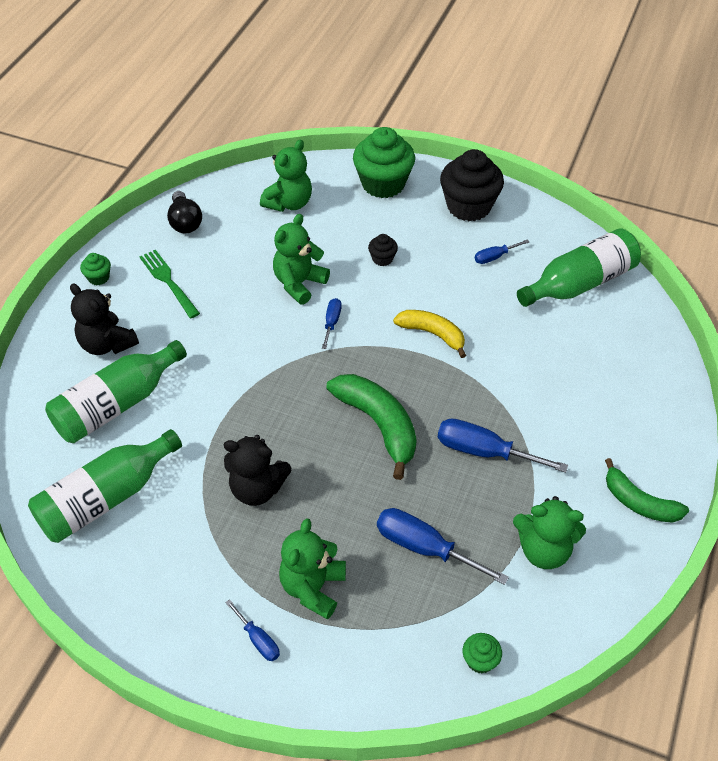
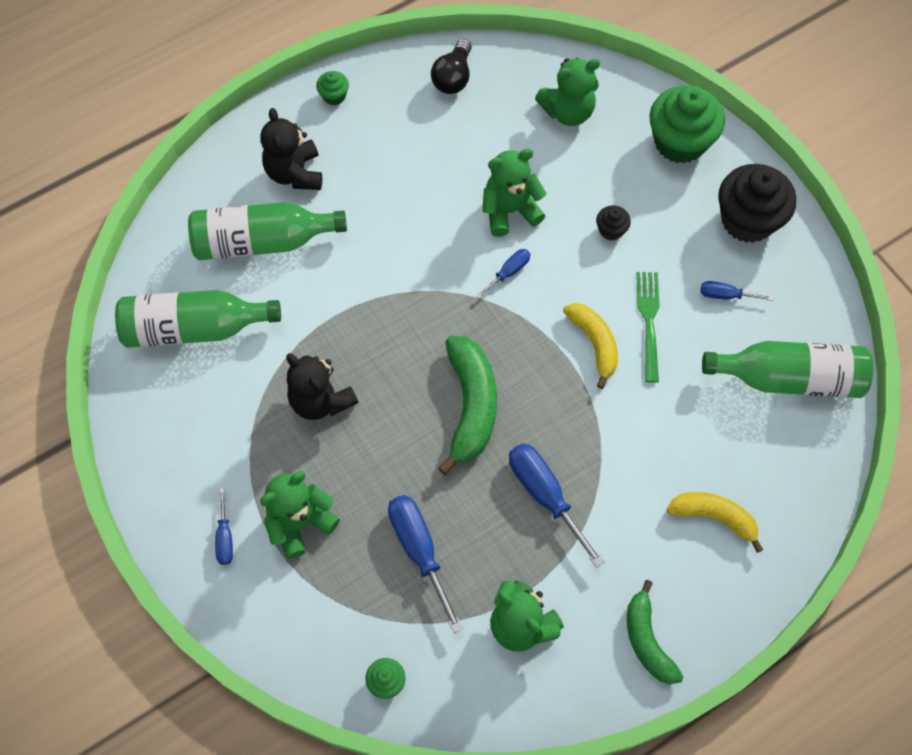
camera: 35 degrees right, 15 degrees up
green fork [140,250,200,318] -> green fork moved to [636,272,660,383]
none -> yellow banana [666,492,763,553]

